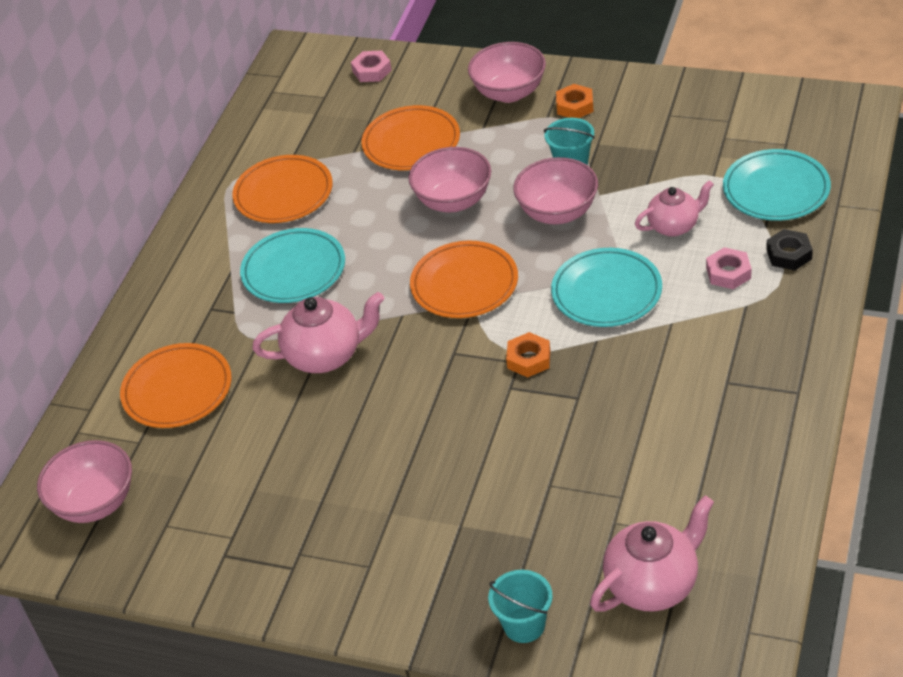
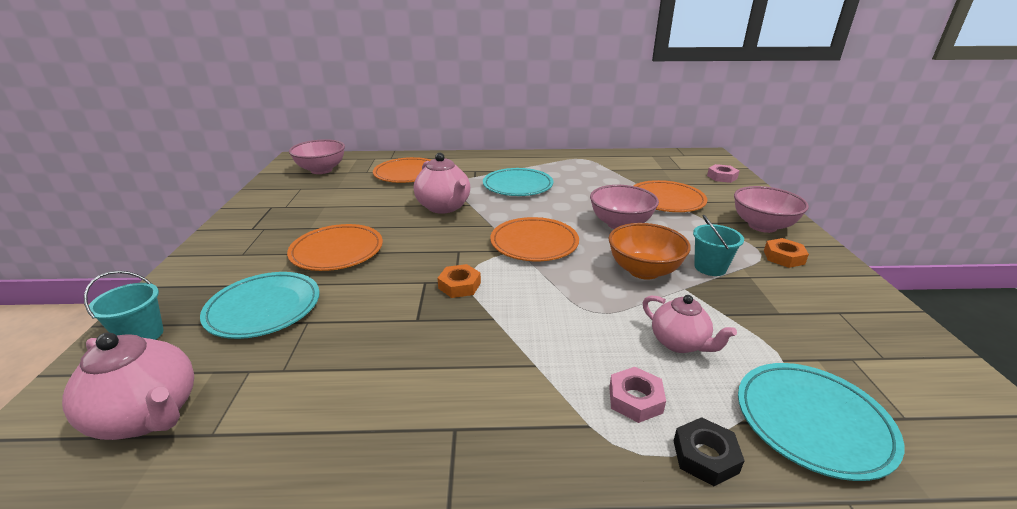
camera: 65 degrees right, 15 degrees down
orange plate [232,155,333,223] -> orange plate moved to [287,224,383,271]
pink bowl [513,157,598,224] -> orange bowl [608,223,691,280]
turquoise plate [551,248,662,327] -> turquoise plate moved to [200,272,320,339]

